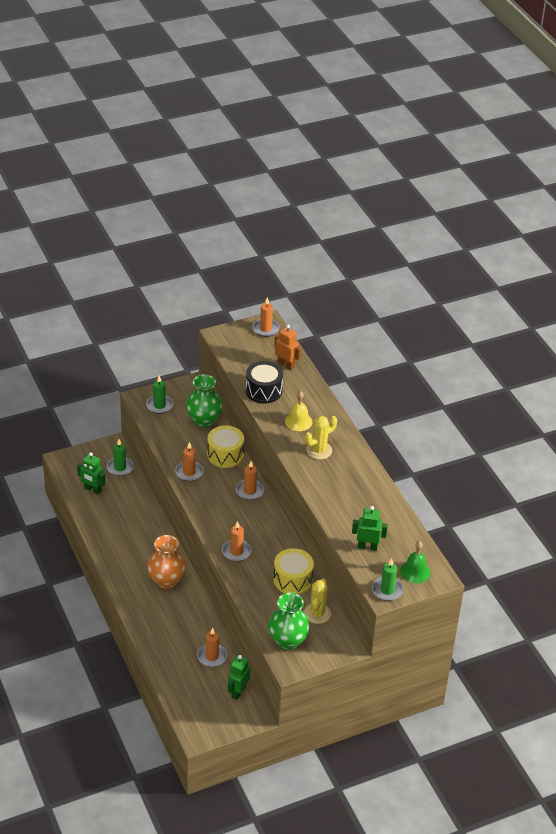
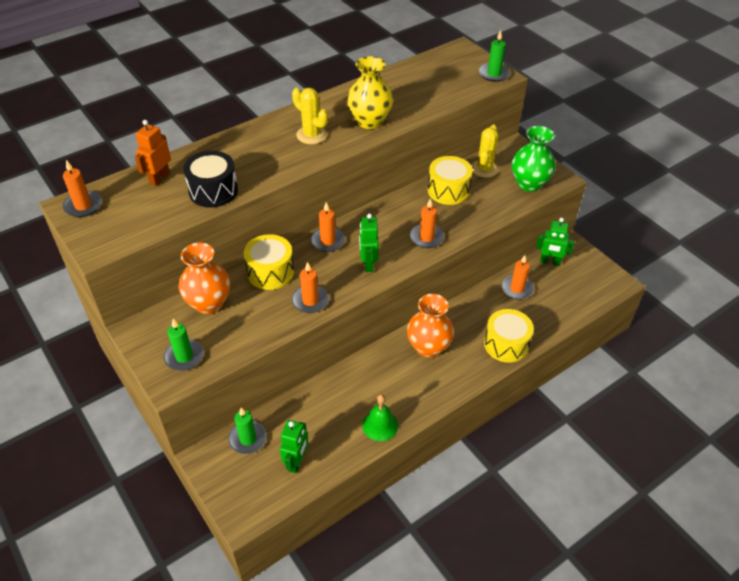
camera: 100 degrees left, 5 degrees up
green vase [186,374,223,428] -> orange vase [179,243,230,314]
yellow bell [285,391,312,431] -> none
yellow cactus [304,579,331,624] -> yellow cactus turned 75 degrees counterclockwise [471,124,499,178]
green robot [352,506,388,551] -> green robot moved to [359,213,379,272]
green bell [400,541,430,583] -> green bell moved to [362,394,398,441]
none -> yellow vase [347,56,393,129]
none -> yellow drum [484,309,534,363]

